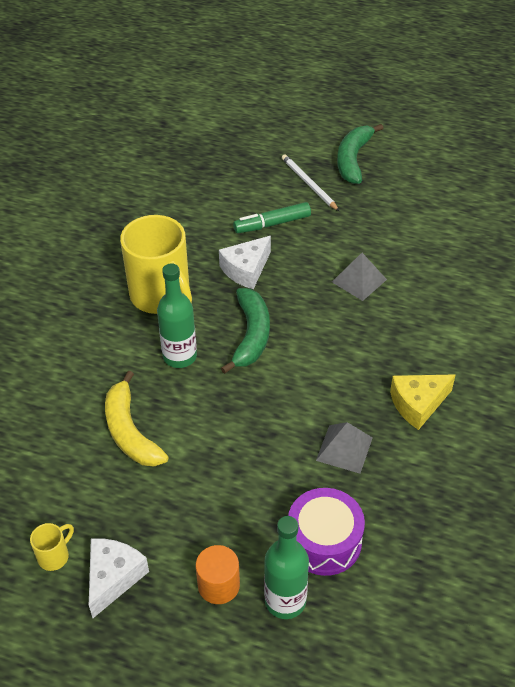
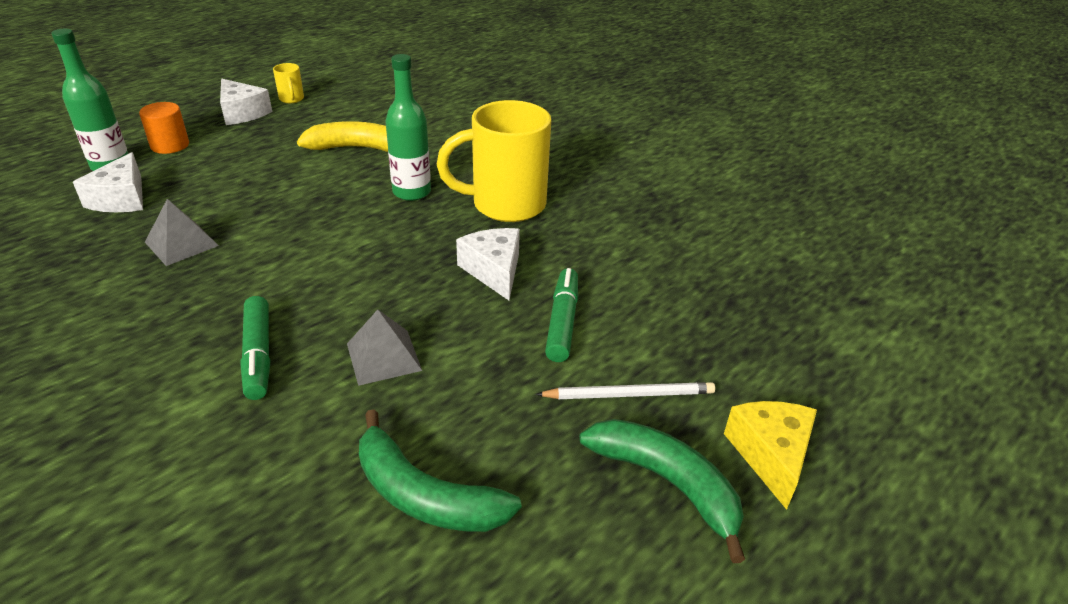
camera: 115 degrees right, 10 degrees down
green banana [221,288,270,374] -> green banana moved to [359,410,521,532]
purple drum [288,488,365,576] -> white cheese [73,152,143,212]
yellow cheese [390,374,455,430] -> yellow cheese moved to [724,401,817,510]
none -> green marker [240,296,270,400]

